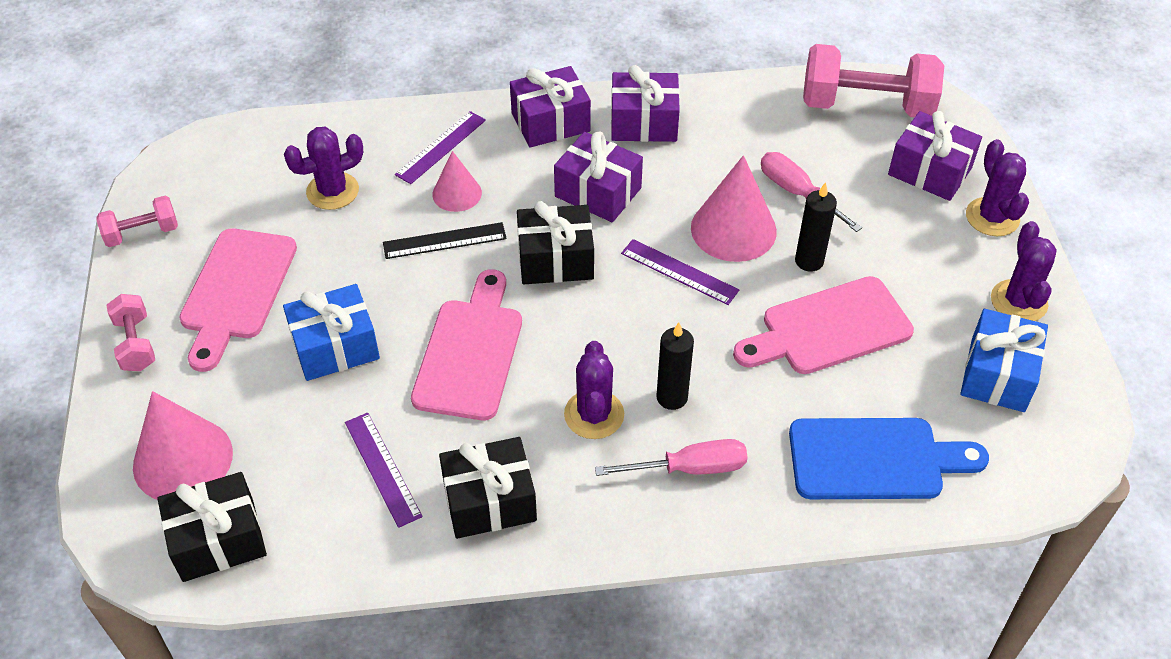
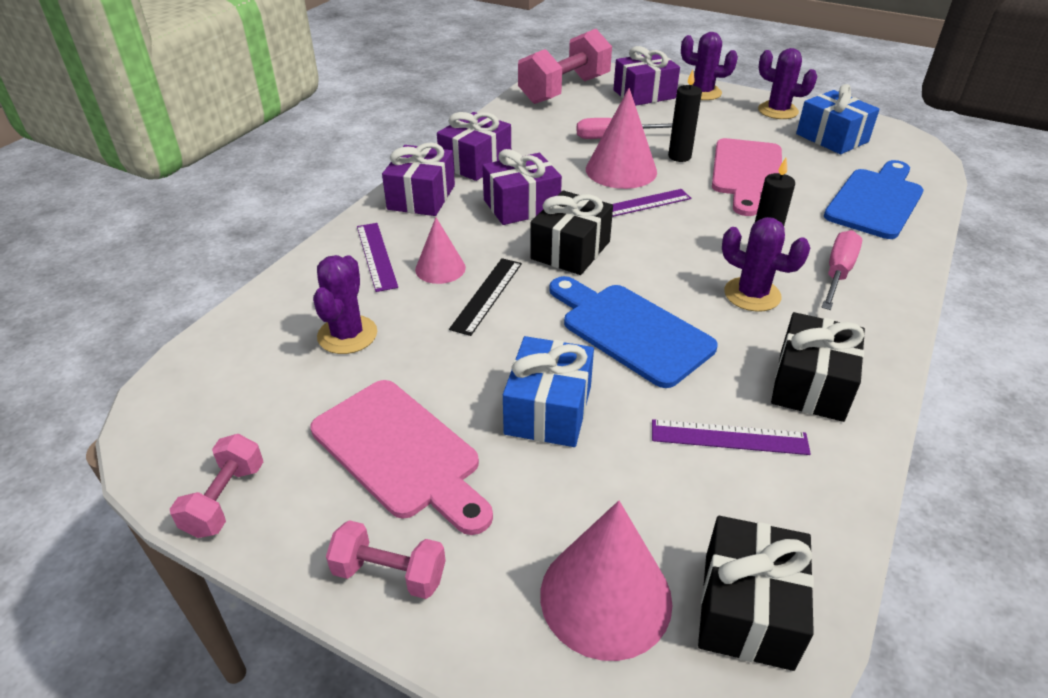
camera: 55 degrees left, 10 degrees down
pink cutting board [411,269,522,420] -> blue cutting board [549,276,718,388]

